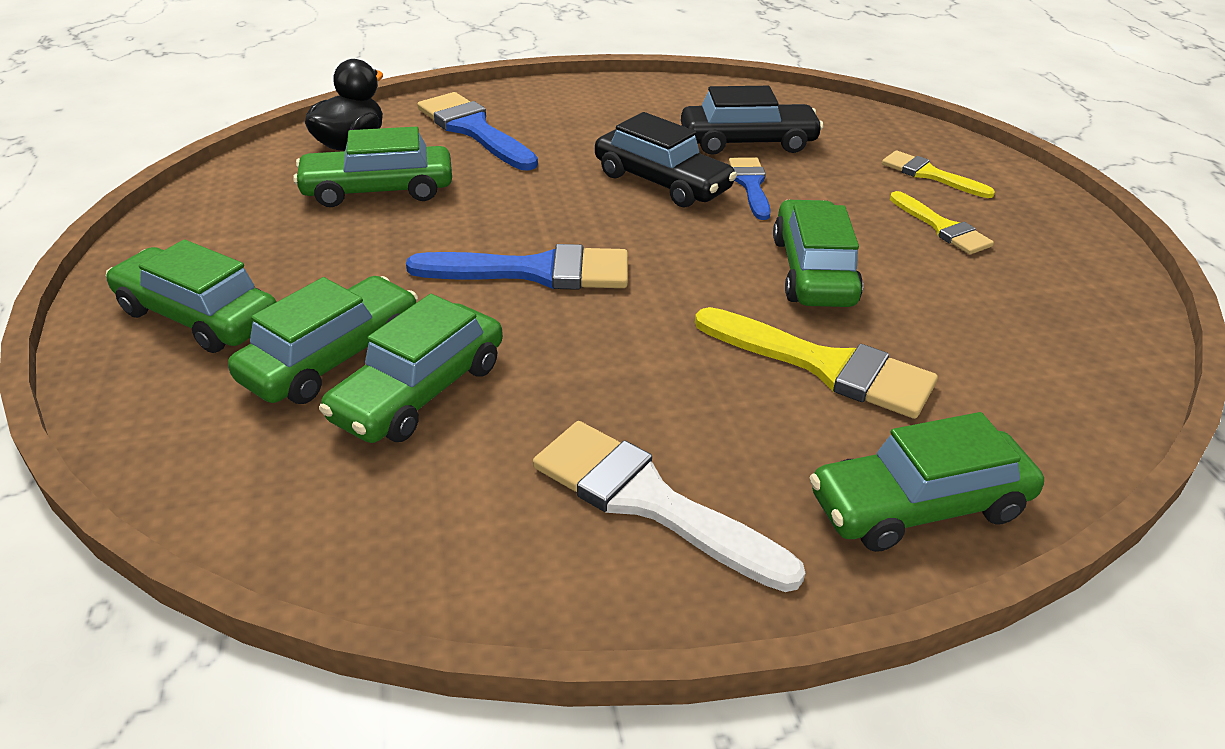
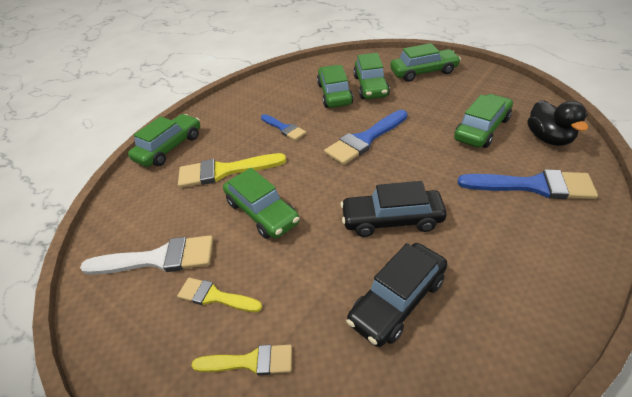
camera: 145 degrees right, 5 degrees up
white brush [533,421,805,592] -> white brush moved to [80,235,213,275]
blue brush [729,157,771,220] -> blue brush moved to [261,114,306,140]

